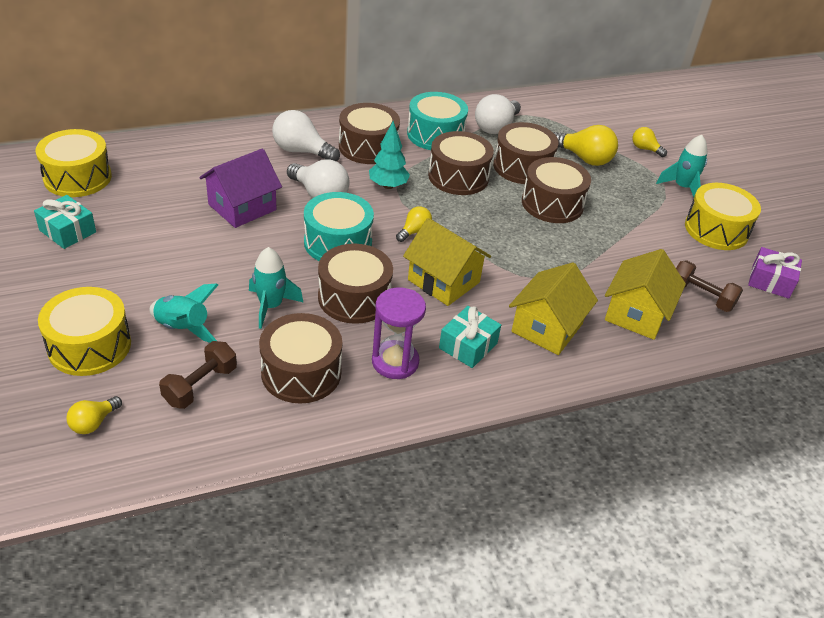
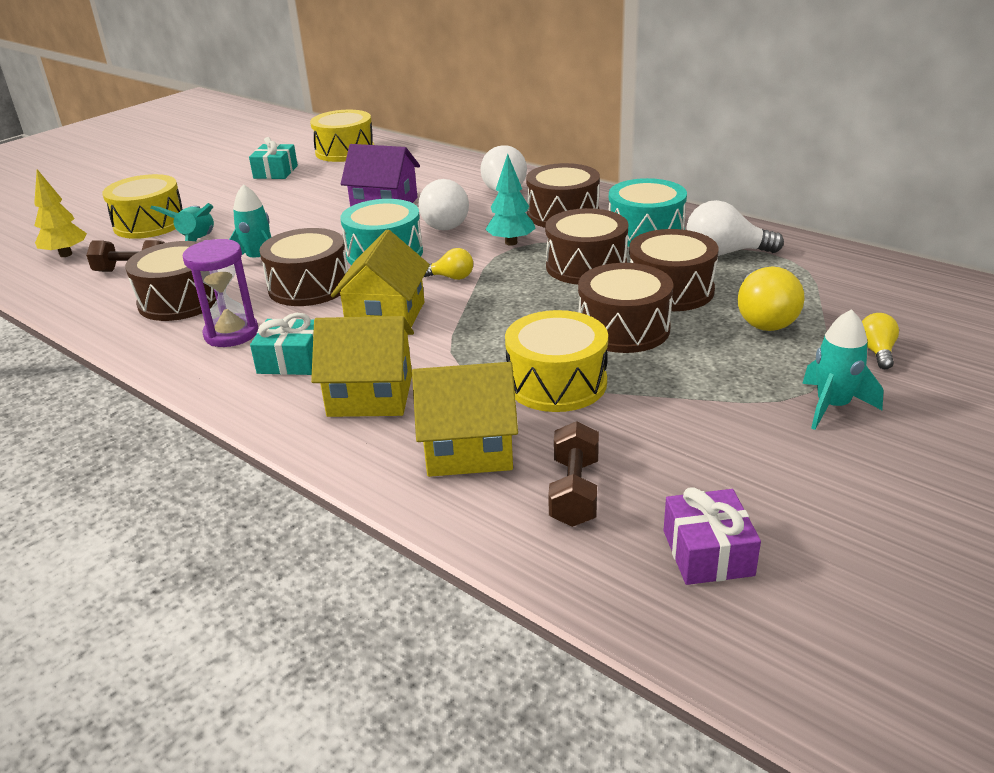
camera: 65 degrees right, 10 degrees down
yellow light bulb [66,396,122,434] -> yellow tree [34,169,87,257]
yellow drum [685,183,761,250] -> yellow drum moved to [505,310,608,412]

